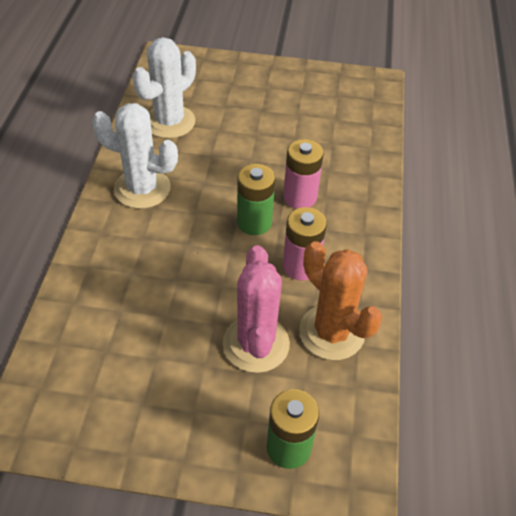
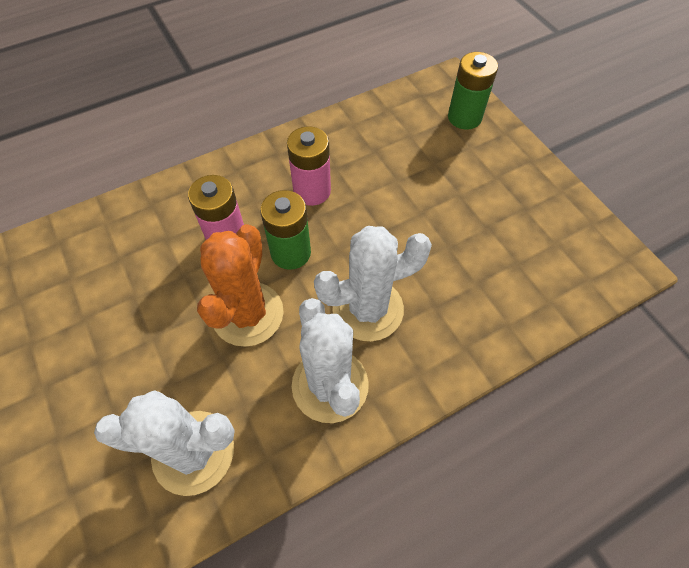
camera: 125 degrees left, 10 degrees up
pink cactus [223,245,290,373] -> none
orange cactus [299,241,382,360] -> orange cactus moved to [197,224,284,347]
none -> white cactus [314,226,432,341]

